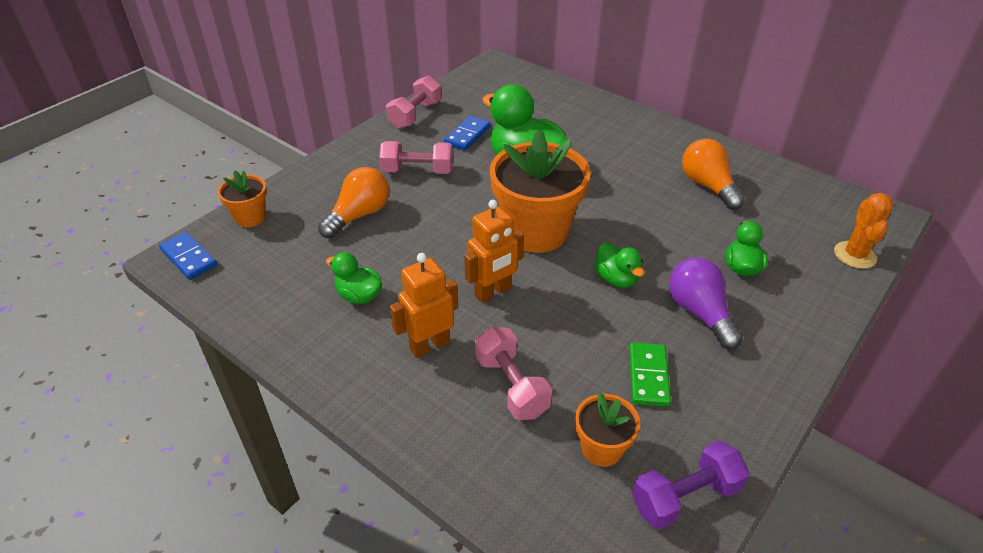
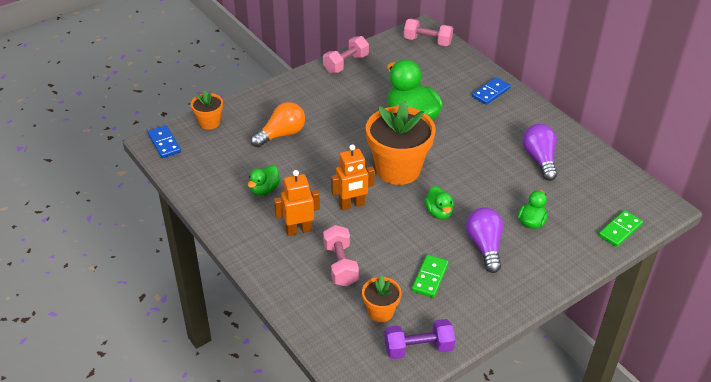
camera: 15 degrees right, 0 degrees up
green duck [326,252,382,304] -> green duck turned 105 degrees counterclockwise [248,165,280,195]
pink dumbbell [379,141,453,174] -> pink dumbbell moved to [404,19,453,46]
blue domino [444,116,491,151] -> blue domino moved to [472,77,511,105]
orange light bulb [682,139,745,210] -> purple light bulb [522,124,557,181]
orange cactus [834,193,893,269] -> green domino [598,210,643,247]

